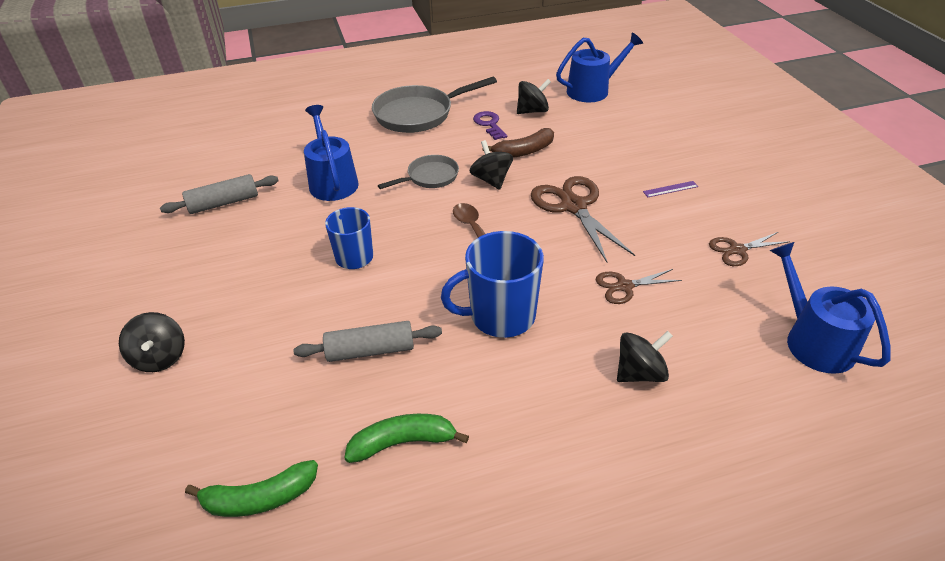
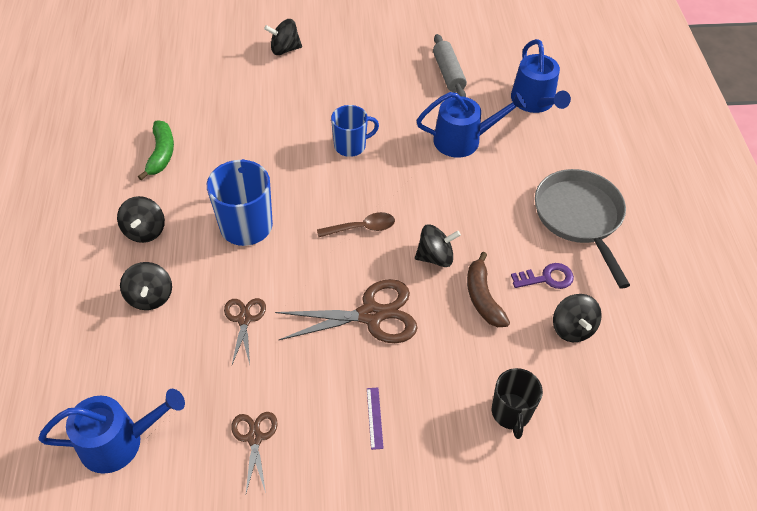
camera: 100 degrees right, 10 degrees up
green banana [185,460,318,517] -> none
grey rolling pin [293,321,442,362] -> none
grey pan [378,155,459,189] -> none
blue watering can [556,32,643,102] -> blue watering can moved to [511,39,571,113]
none -> black spinning top [117,196,165,243]
none -> black mug [492,368,543,439]

